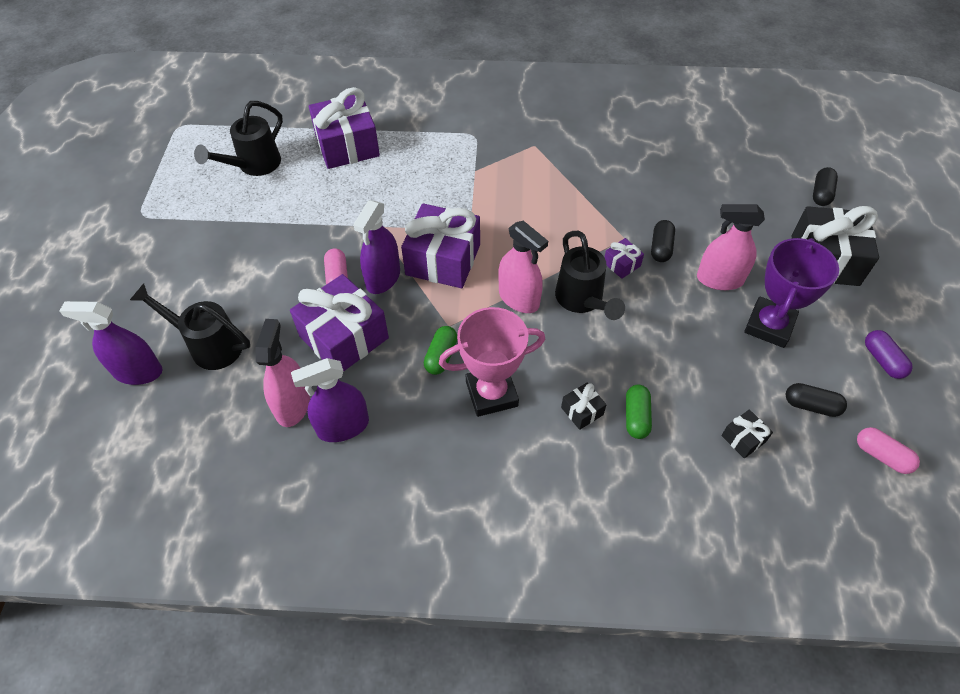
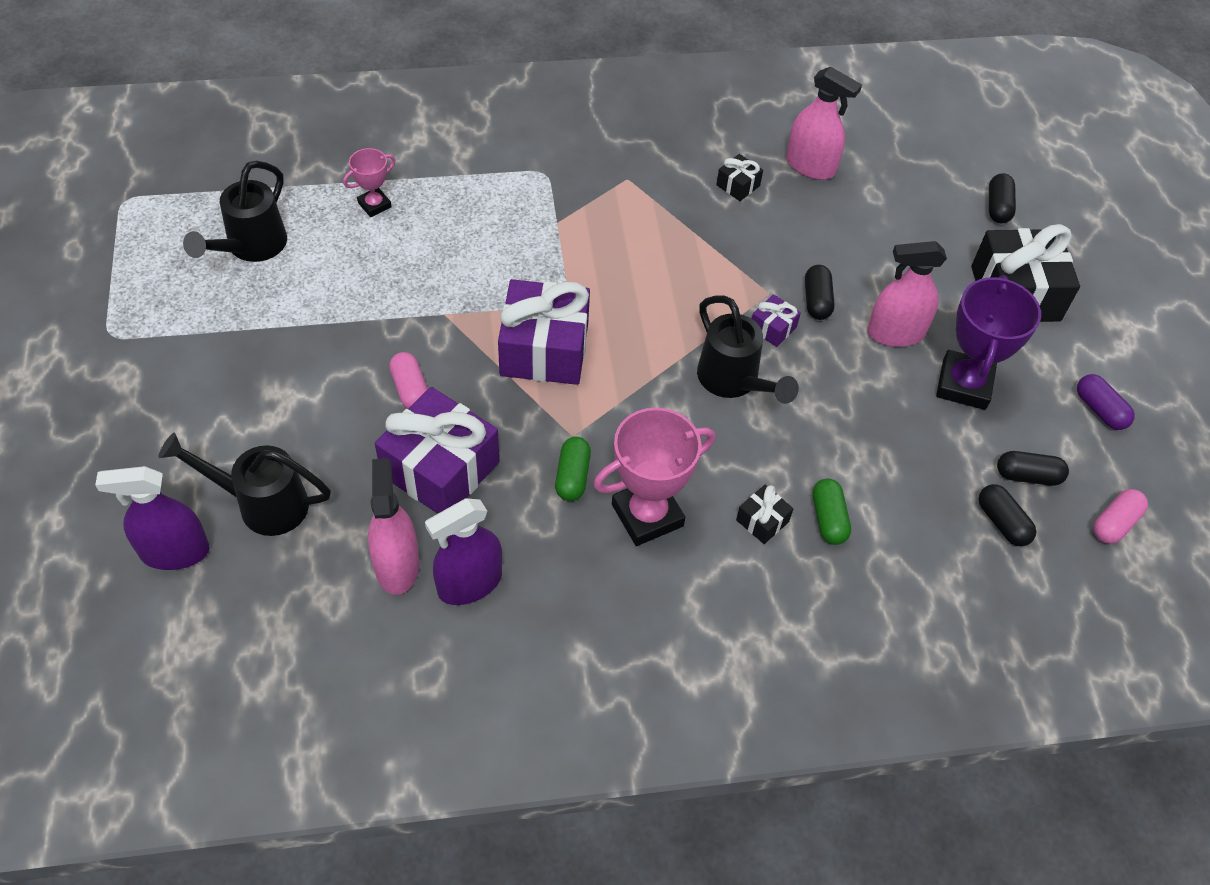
camera: 15 degrees left, 0 degrees up
purple gift [309,87,380,169] -> pink trophy [343,148,396,217]
purple spray bottle [353,200,400,294] -> none
pink spray bottle [499,221,548,313] -> pink spray bottle moved to [786,67,862,180]
black gift [721,410,773,458] -> black gift moved to [716,154,763,201]
pink capsule [857,427,920,474] -> pink capsule turned 75 degrees counterclockwise [1093,489,1148,544]
none -> black capsule [979,484,1036,547]

